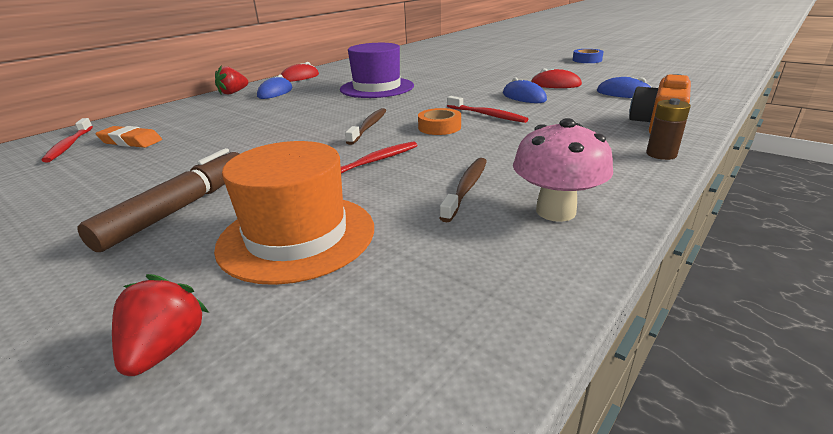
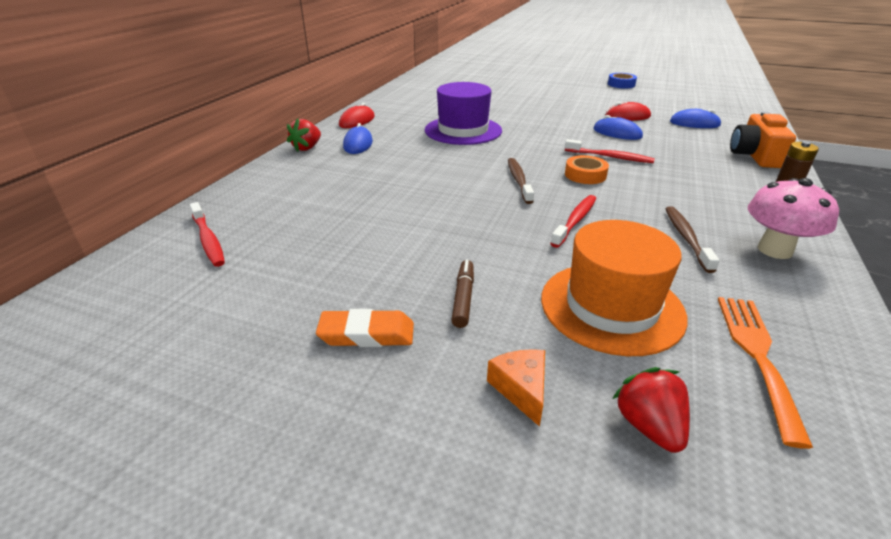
camera: 20 degrees left, 5 degrees up
brown marker [77,148,239,252] -> brown marker [451,260,474,328], size x0.54
orange eraser [95,126,162,148] -> orange eraser moved to [316,309,414,347]
none -> orange cheese [487,349,545,427]
none -> orange fork [718,297,813,449]

